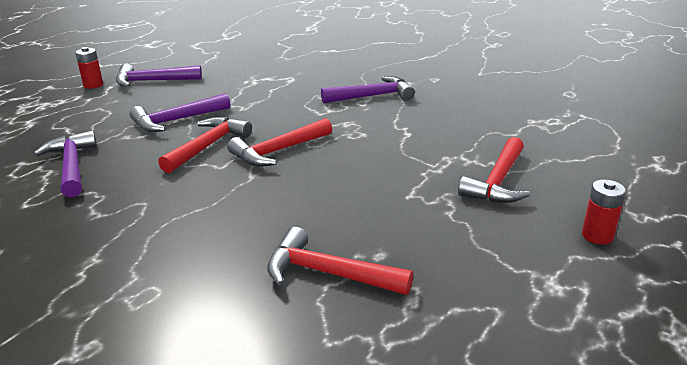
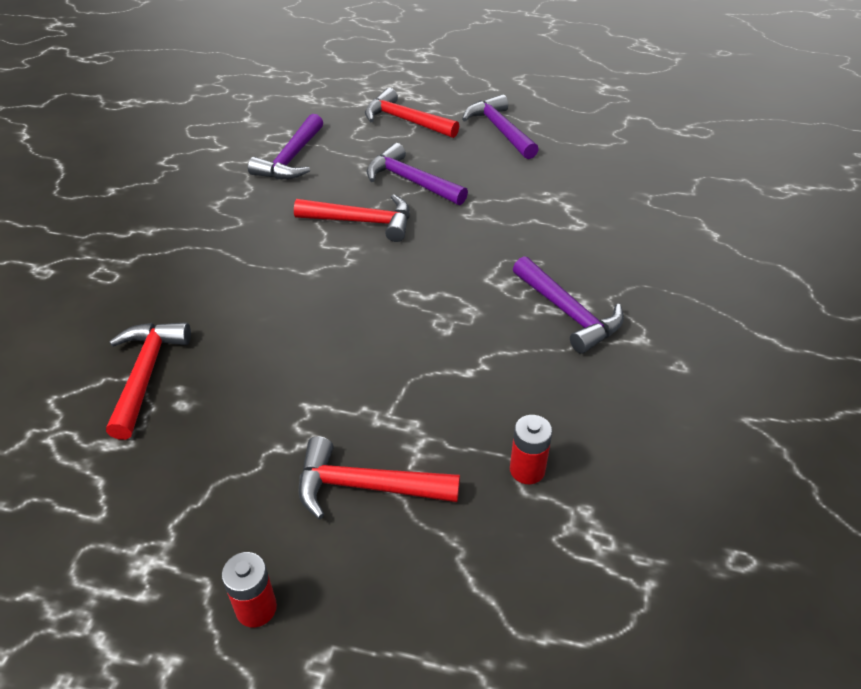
camera: 70 degrees right, 15 degrees up
purple hammer [34,130,97,198] -> purple hammer turned 150 degrees clockwise [248,114,323,179]
red battery [75,47,103,89] -> red battery moved to [510,415,552,484]
red hammer [227,118,332,167] -> red hammer moved to [365,88,459,138]

